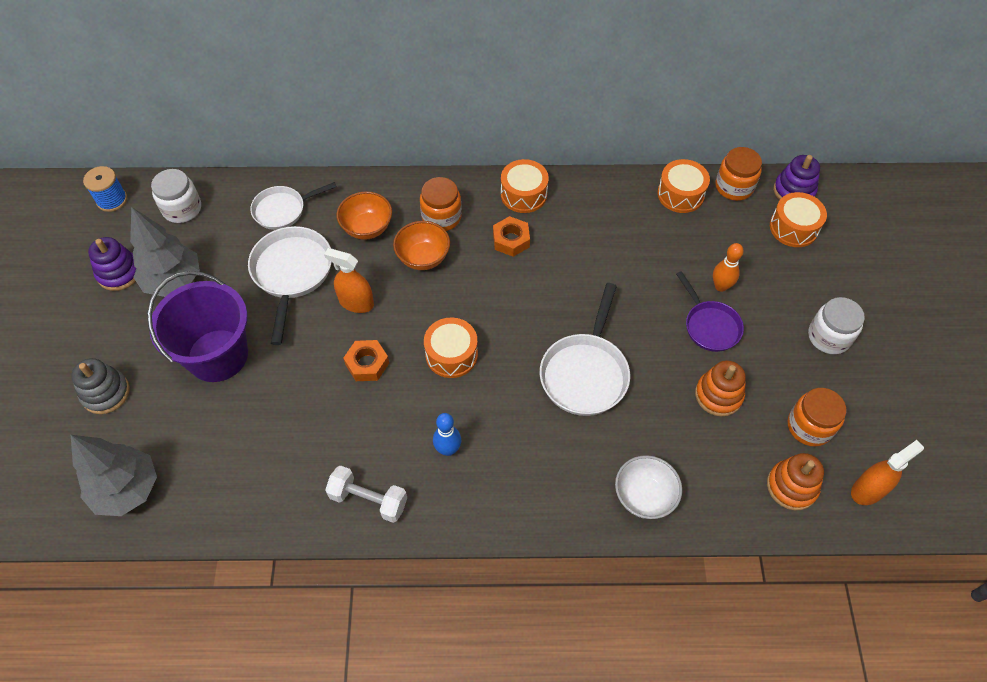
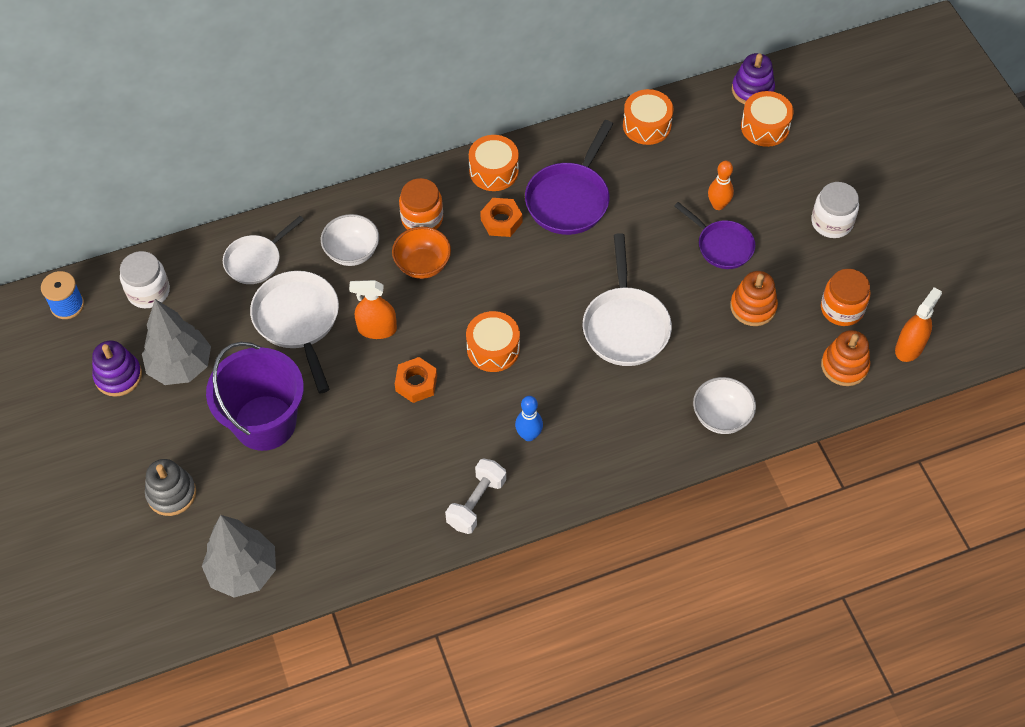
camera: 20 degrees left, 0 degrees up
white dumbbell [325,466,407,523] -> white dumbbell turned 60 degrees counterclockwise [445,458,506,534]
orange bowl [337,191,392,240] -> white bowl [321,214,379,266]
orange jar [715,147,762,201] -> none
none -> purple pan [525,120,613,235]

